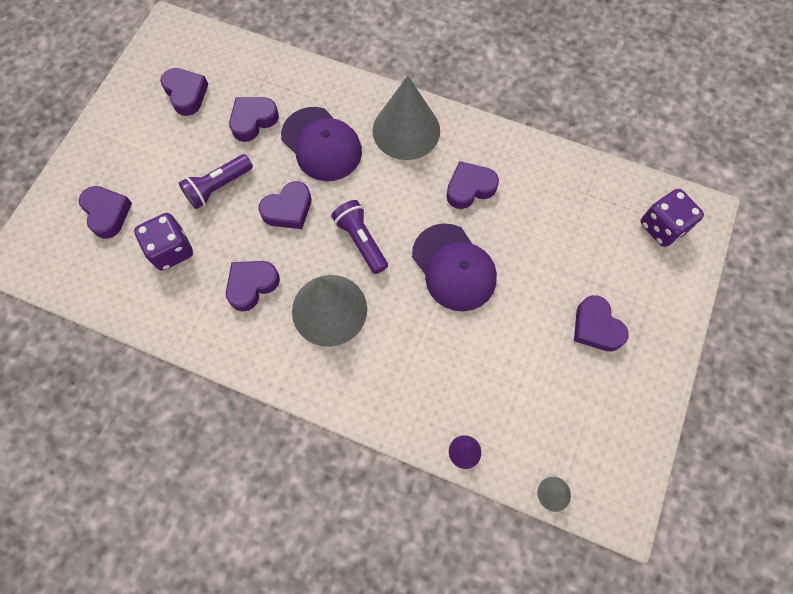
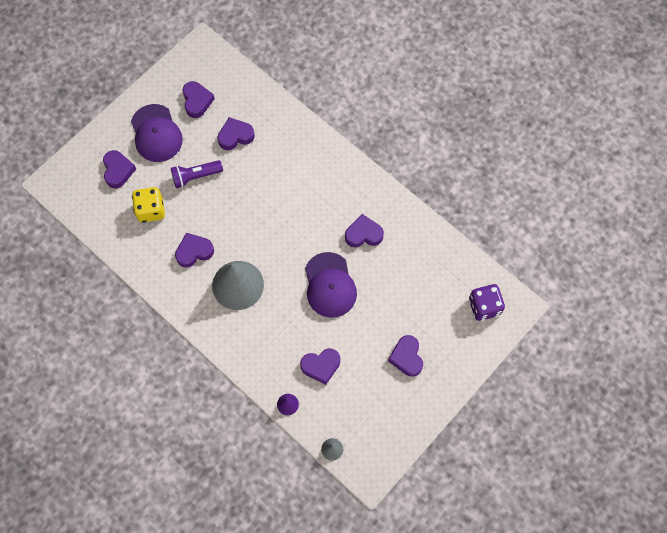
camera: 20 degrees right, 0 degrees up
purple dice [134,213,193,271] -> yellow dice [132,187,165,223]
purple heart [259,181,311,229] -> purple heart moved to [300,349,340,385]
purple cap [281,107,362,181] -> purple cap moved to [131,104,183,162]
purple flashlight [331,200,388,274] -> none
grey cone [373,76,440,160] -> none

